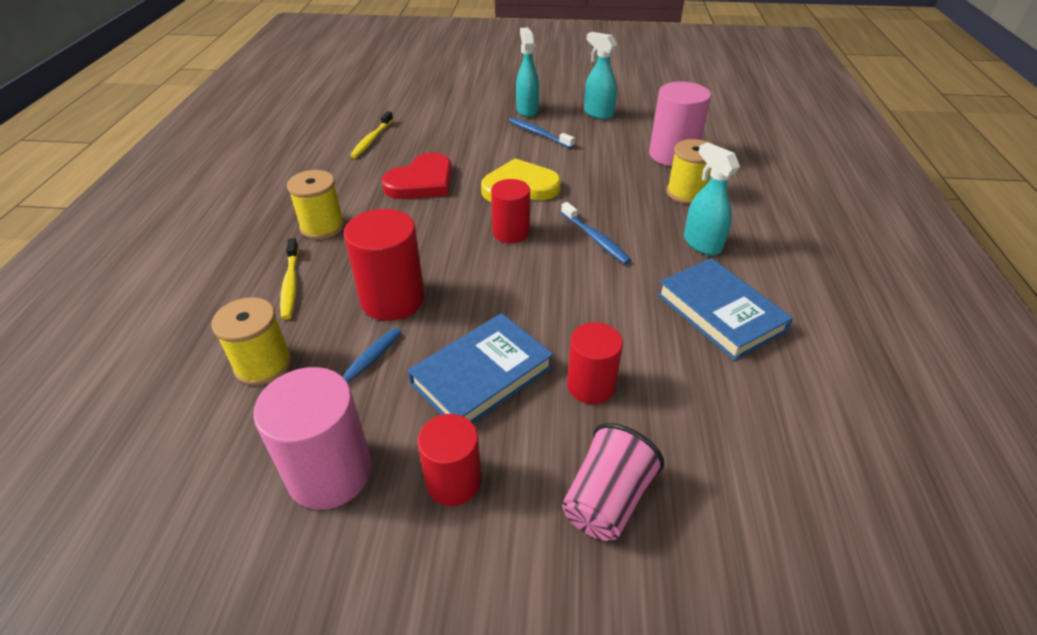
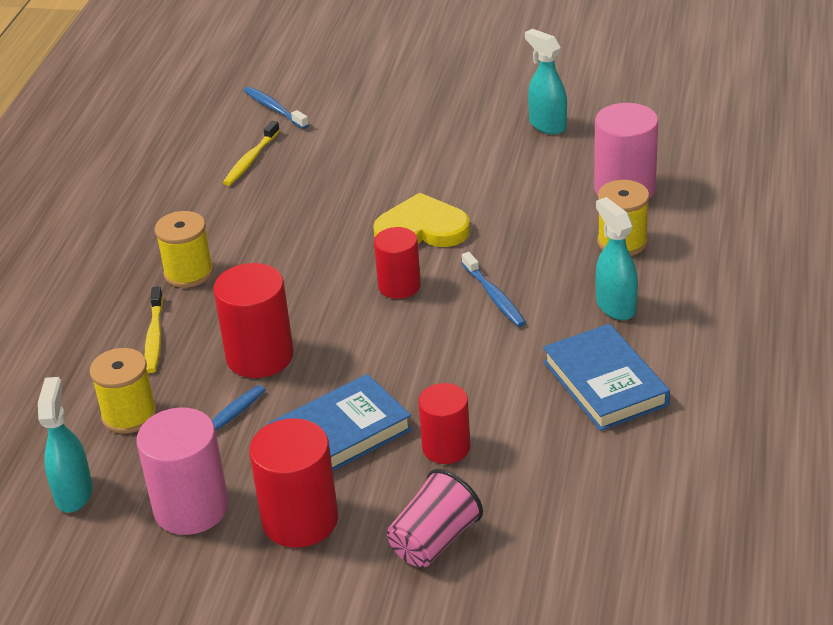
camera: 10 degrees right, 5 degrees down
red heart [381,153,452,199] -> none
red cylinder [417,414,481,506] -> red cylinder [249,418,338,548], size x1.52
blue toothbrush [509,118,575,149] -> blue toothbrush moved to [244,87,309,129]
turquoise spray bottle [516,27,539,117] -> turquoise spray bottle moved to [38,377,93,513]

